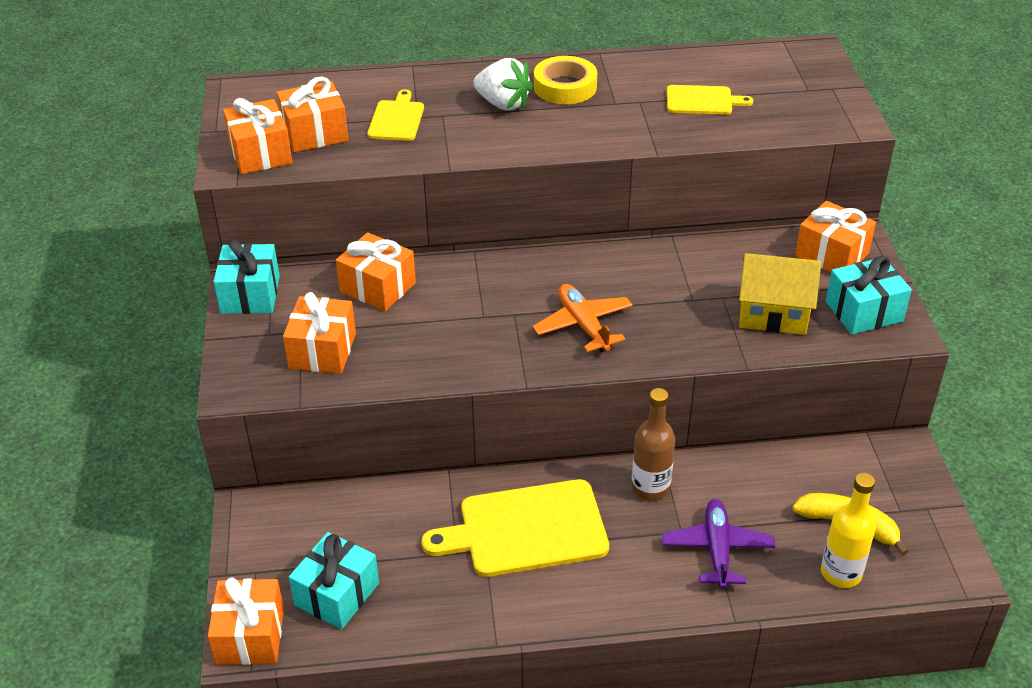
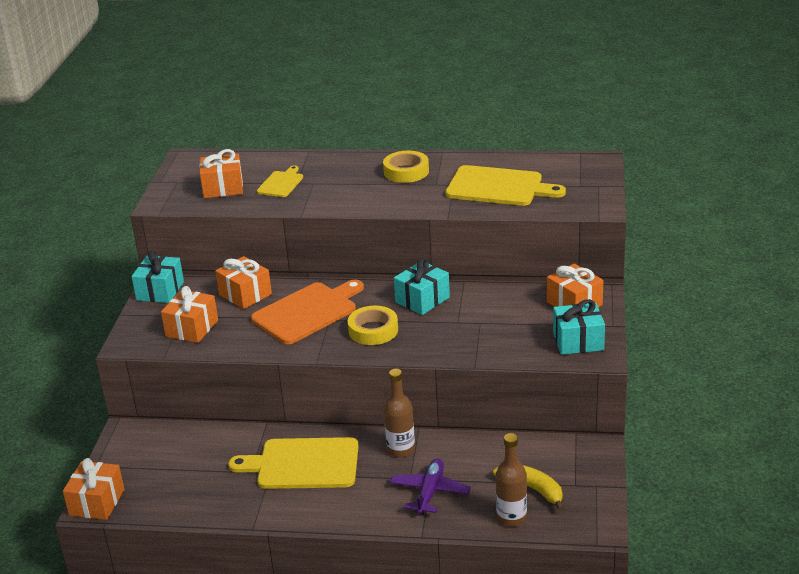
camera: 15 degrees right, 10 degrees down
orange gift [223,98,292,174] -> none
turquoise gift [289,532,379,629] -> turquoise gift moved to [394,258,450,315]
white strawberry [473,58,533,110] -> none
orange plane [533,284,633,352] -> yellow tape [348,306,398,345]
yellow cutting board [667,85,753,115] -> yellow cutting board [445,165,566,206], size x1.86
yellow house [739,253,821,335] -> none
yellow bottle [821,473,876,588] -> brown bottle [496,433,527,527]
none -> orange cutting board [251,279,364,344]

